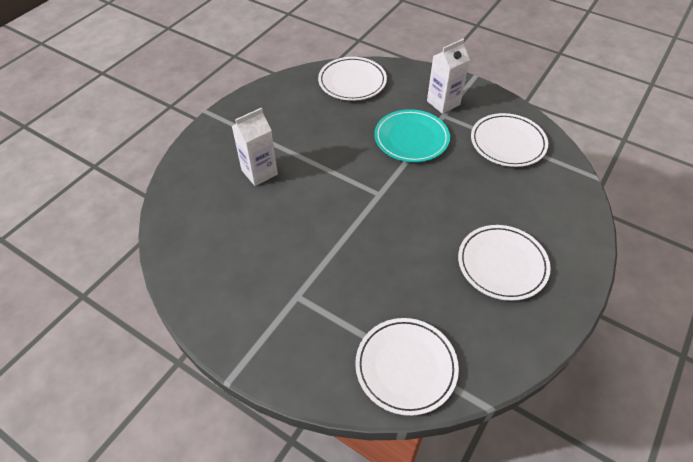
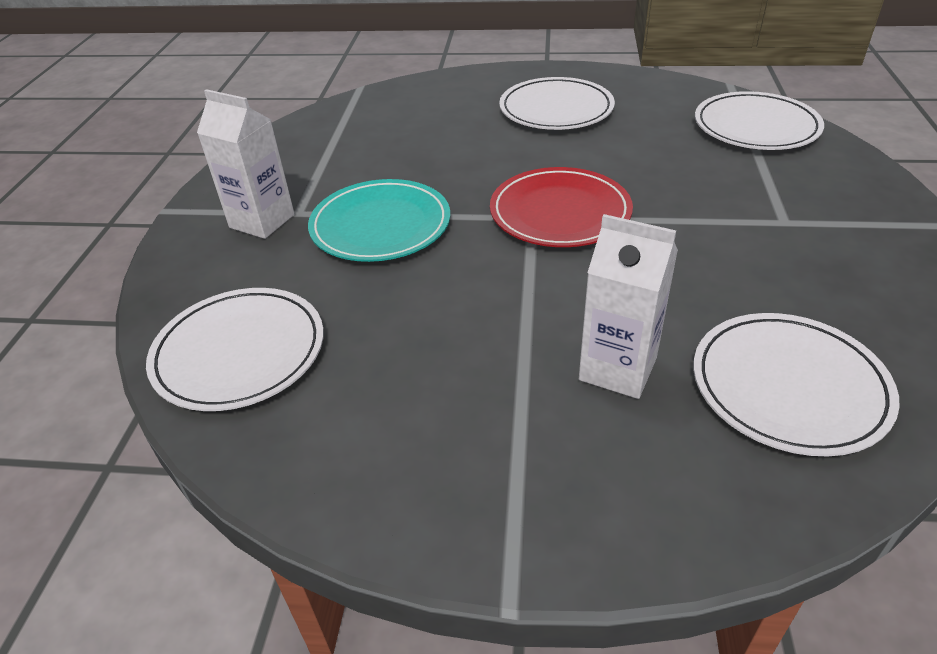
camera: 115 degrees left, 10 degrees down
white plate [471,113,548,167] -> white plate moved to [693,313,900,456]
none -> red plate [490,167,633,247]

